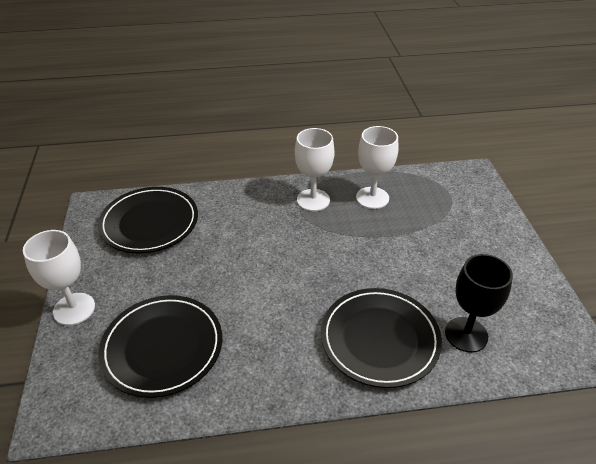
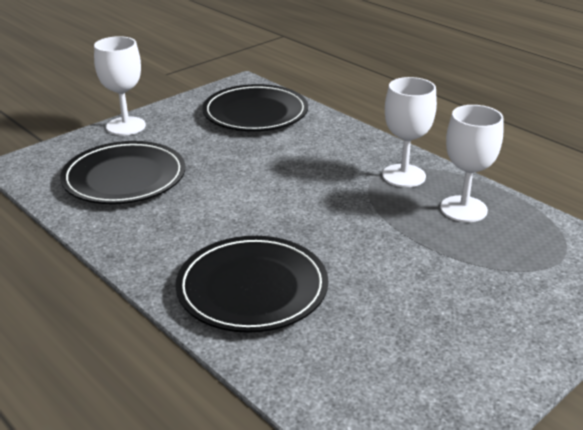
camera: 55 degrees right, 10 degrees down
black goblet [445,254,513,352] -> none

